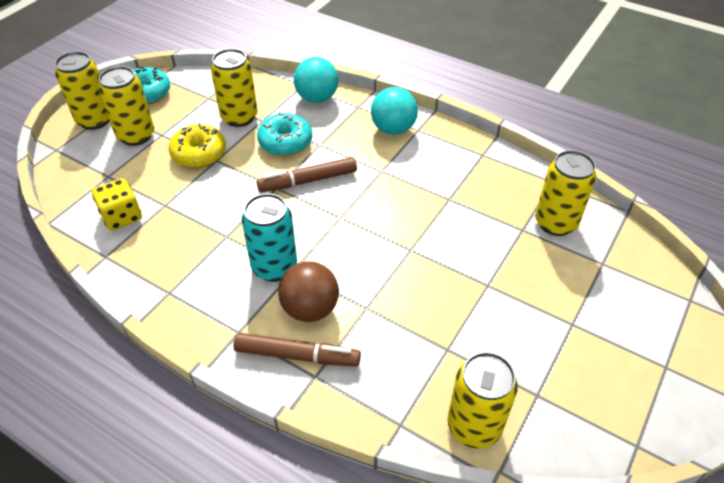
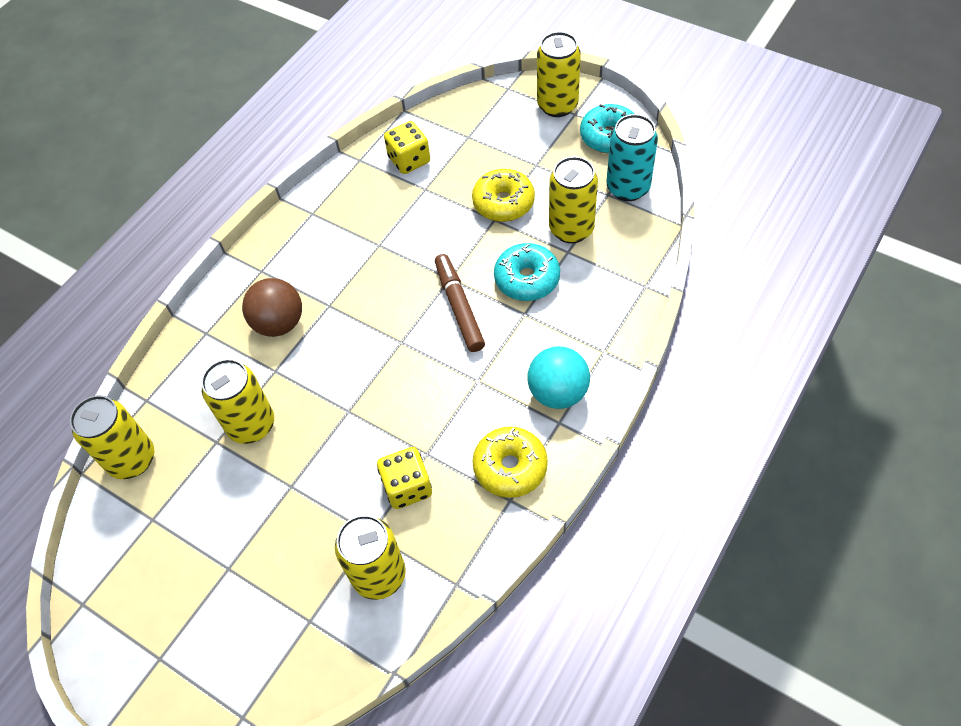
camera: 95 degrees right, 10 degrees up
yellow can [99,66,154,146] -> yellow can moved to [201,359,274,444]
brown marker [233,333,361,367] -> none
turquoise can [242,193,297,282] -> turquoise can moved to [606,114,658,201]
turquoise ball [294,57,338,103] -> none
none -> yellow dice [377,447,432,509]
none -> yellow donut [473,427,548,498]

